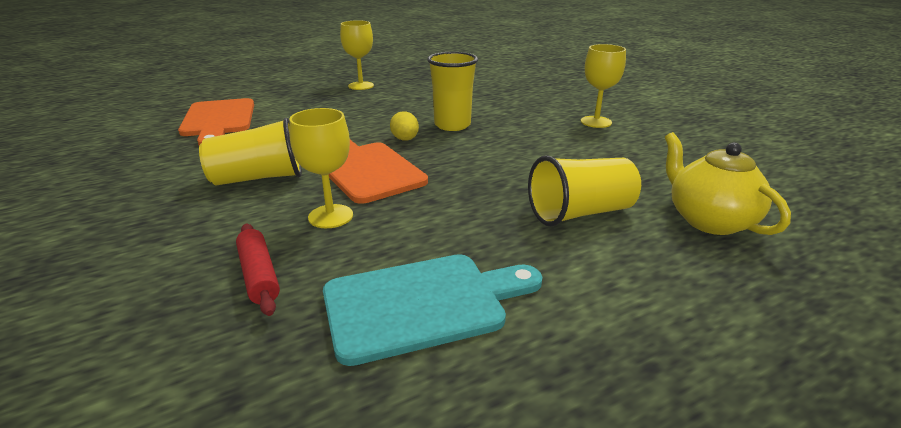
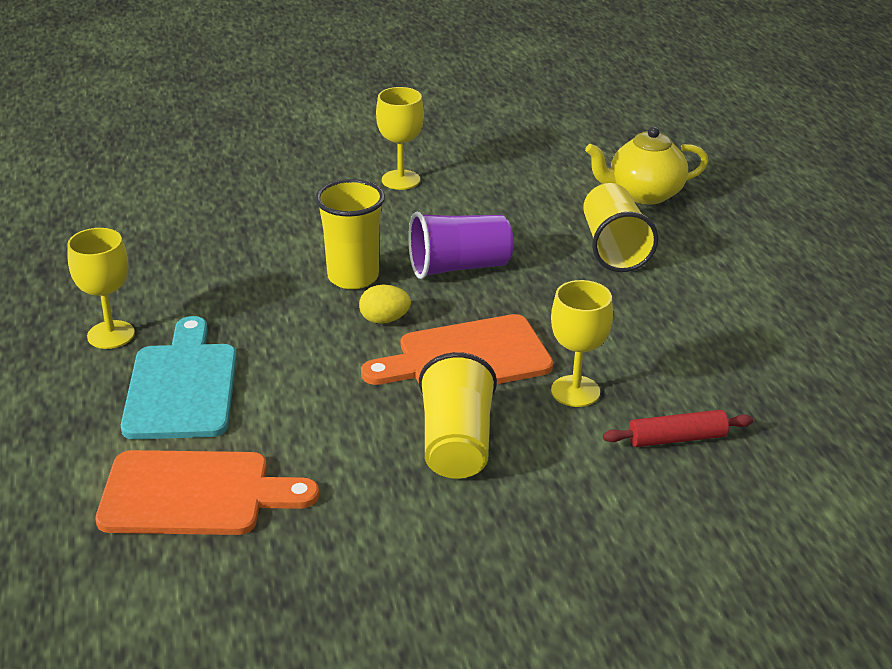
camera: 75 degrees left, 5 degrees up
turquoise cutting board [323,254,542,366] -> turquoise cutting board moved to [121,316,236,439]
none -> purple cup [408,212,513,279]

